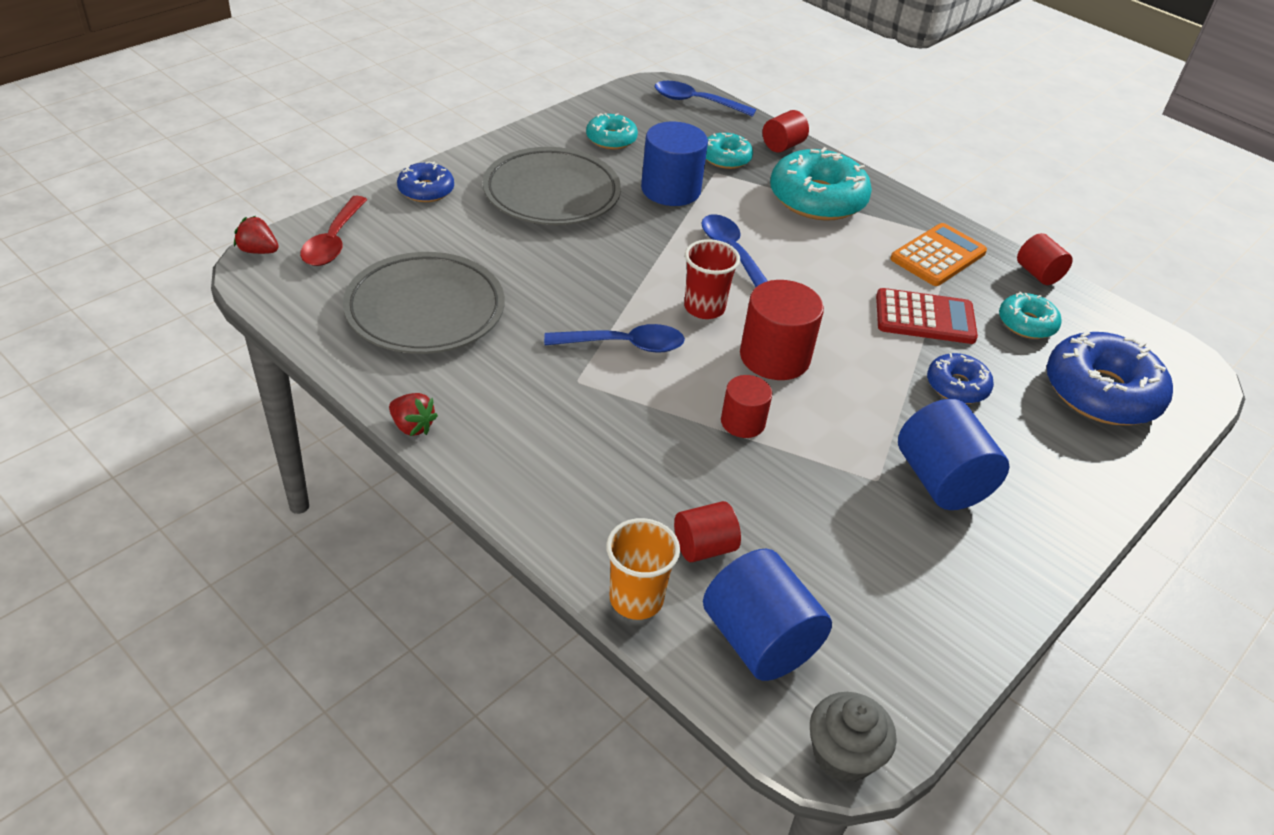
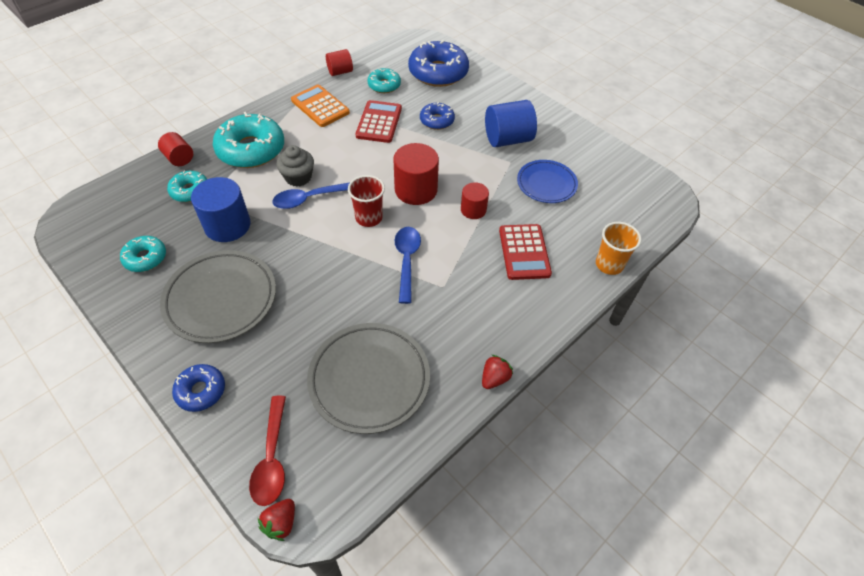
camera: 85 degrees left, 10 degrees up
red spoon [300,196,367,266] -> red spoon turned 75 degrees clockwise [249,396,286,506]
blue spoon [655,81,756,117] -> none
red cylinder [674,501,741,562] -> none
blue cylinder [703,549,832,681] -> none
grey cupcake [810,692,896,783] -> grey cupcake moved to [276,145,314,187]
none -> red calculator [499,224,552,280]
none -> blue plate [517,160,578,203]

